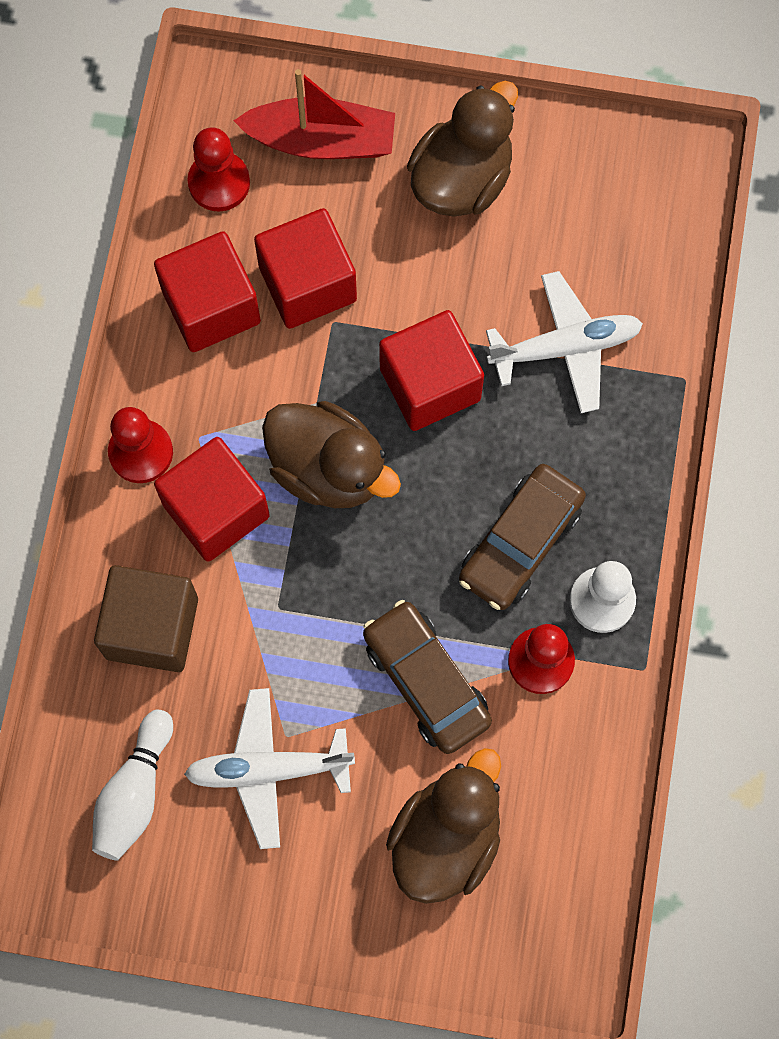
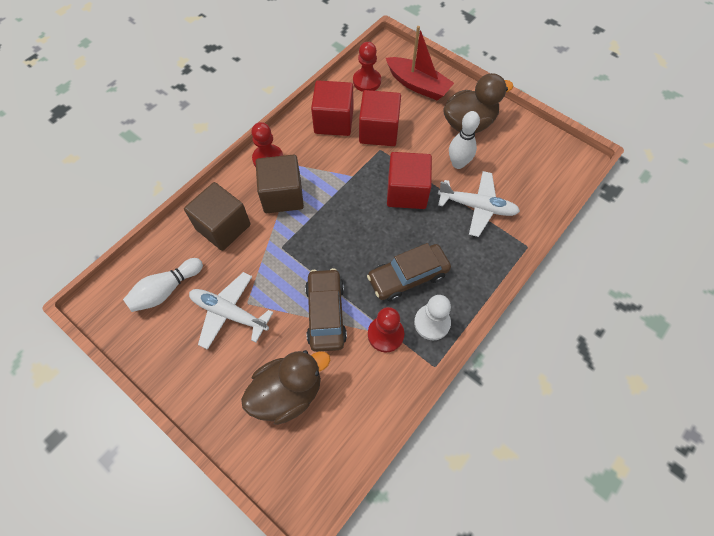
camera: 30 degrees right, 10 degrees down
red cube [154,437,270,562] -> brown cube [256,155,304,213]
brown duck [262,401,401,508] -> none
none -> white bowling pin [449,111,480,169]

